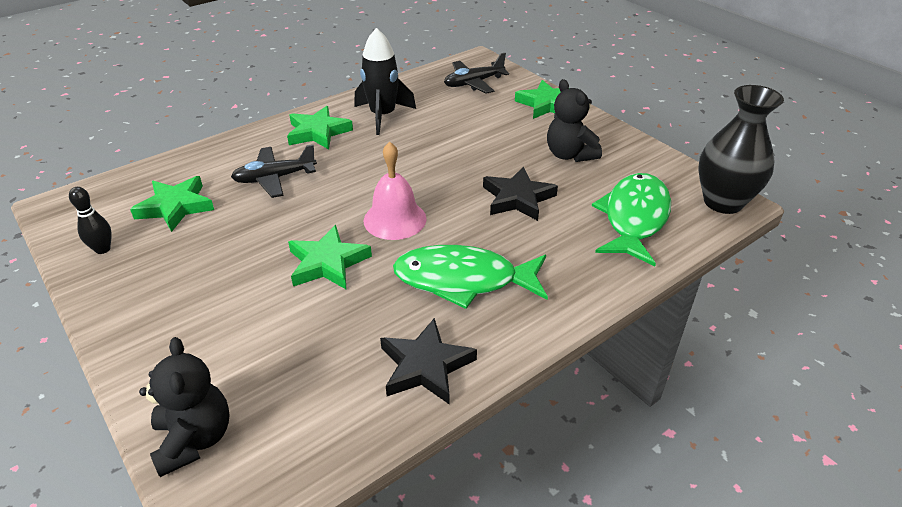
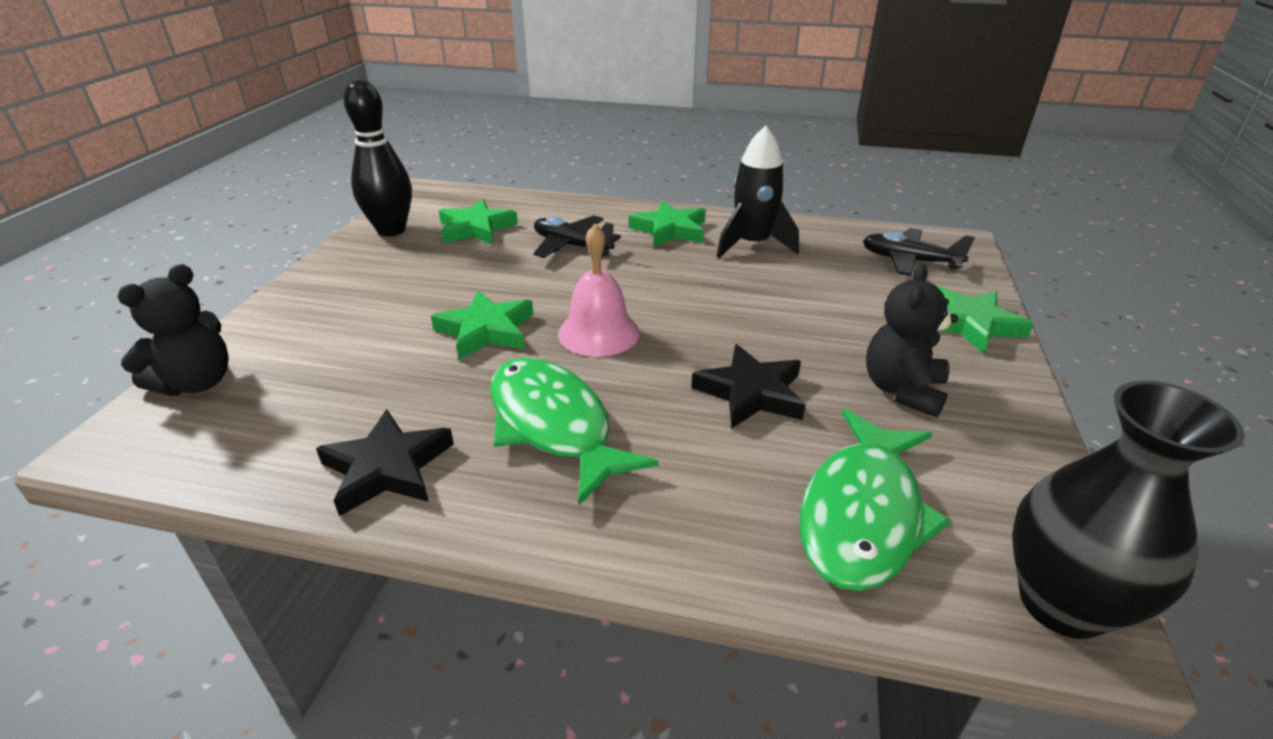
camera: 50 degrees right, 5 degrees down
black bowling pin [69,187,112,254] -> black bowling pin [344,80,412,236], size x1.96
green fish [592,173,671,266] -> green fish turned 135 degrees clockwise [799,408,951,591]

